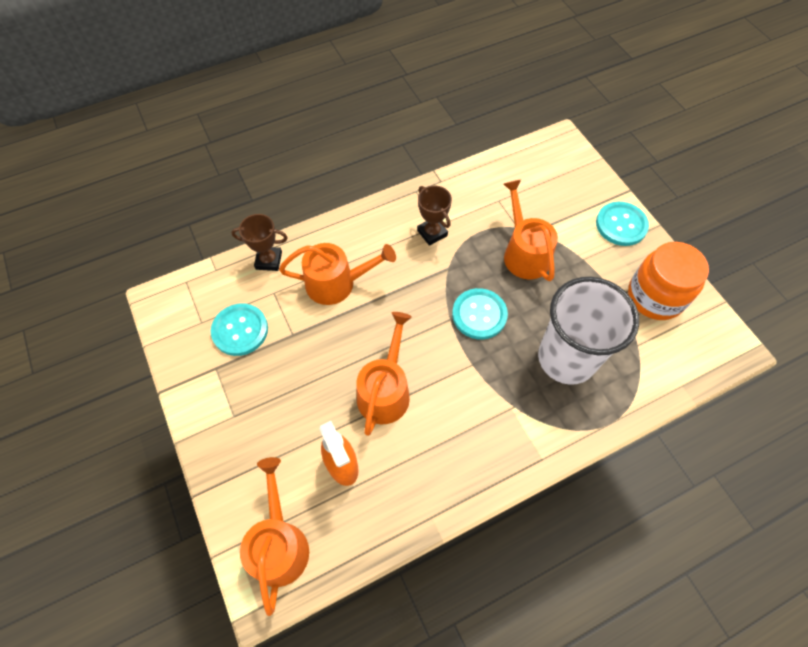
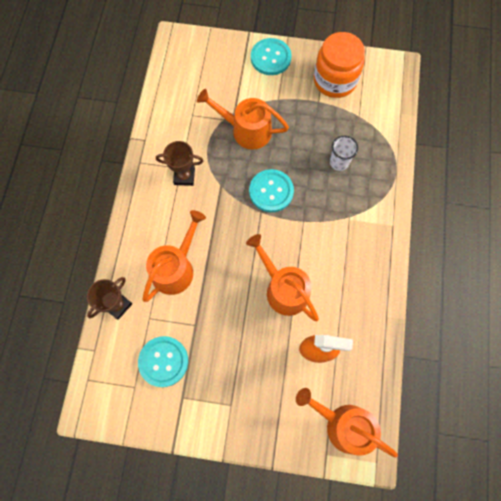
camera: 55 degrees left, 10 degrees up
white cup [538,277,639,385] -> white cup [330,136,358,171], size x0.43

